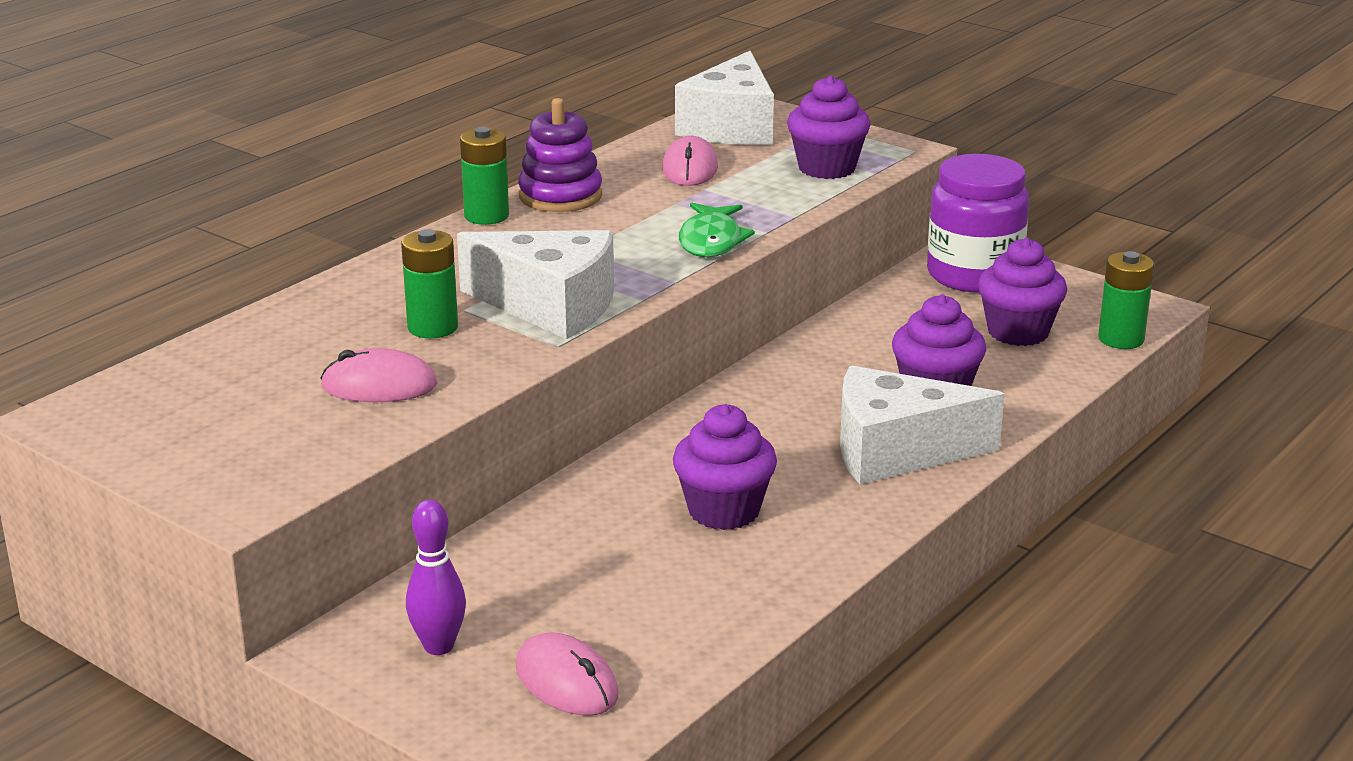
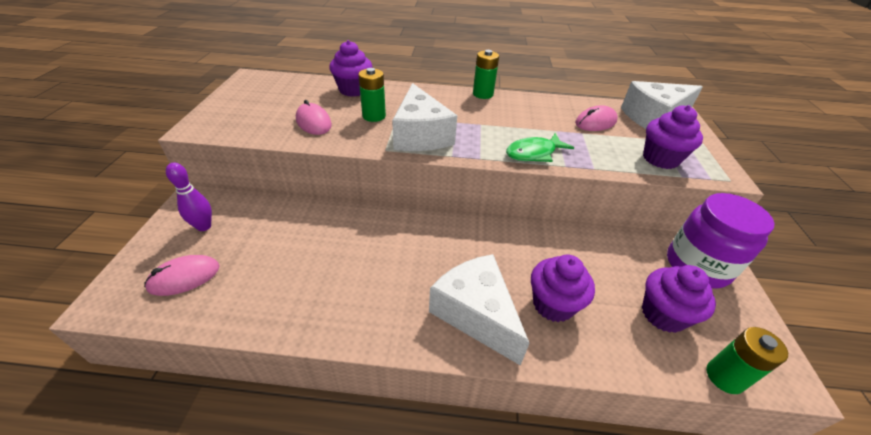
camera: 55 degrees right, 15 degrees up
pink mouse [516,632,618,716] -> pink mouse turned 45 degrees clockwise [144,255,220,296]
purple stacking toy [518,98,602,212] -> none
purple cupcake [673,404,777,530] -> purple cupcake moved to [329,40,372,97]

